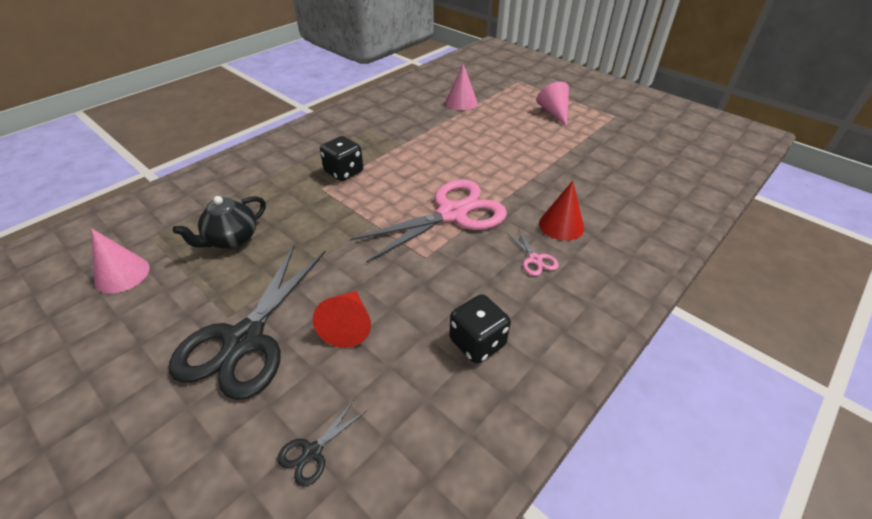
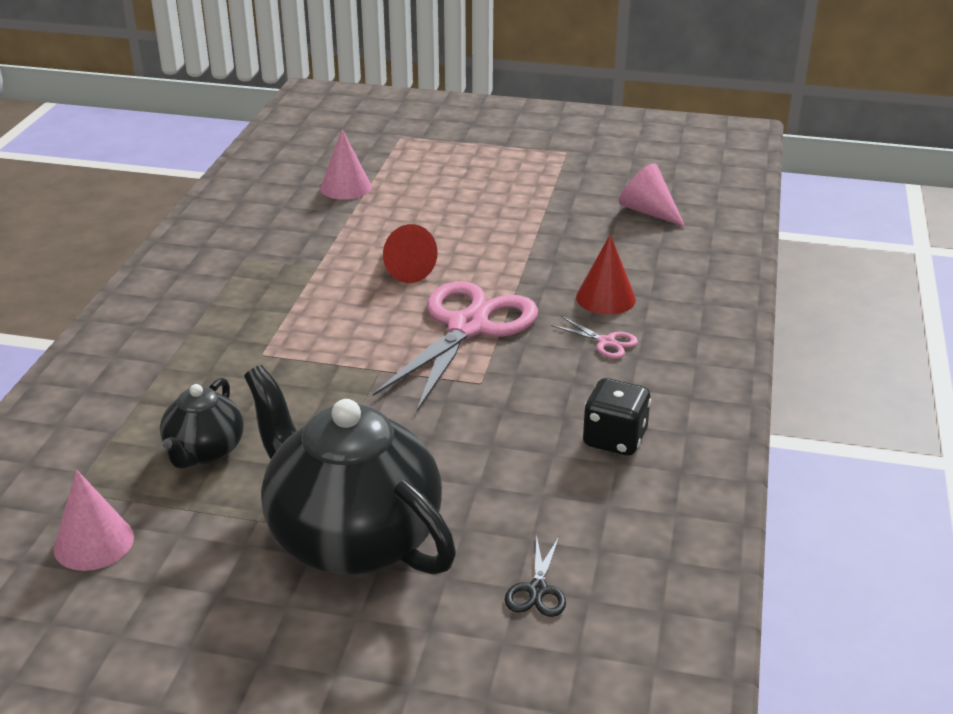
camera: 30 degrees left, 10 degrees down
black scissors [169,246,326,400] -> black teapot [244,365,456,575]
red cone [313,291,371,348] -> red cone moved to [383,224,437,283]
black dice [320,136,363,181] -> none
pink cone [537,82,569,126] -> pink cone moved to [619,164,685,227]

